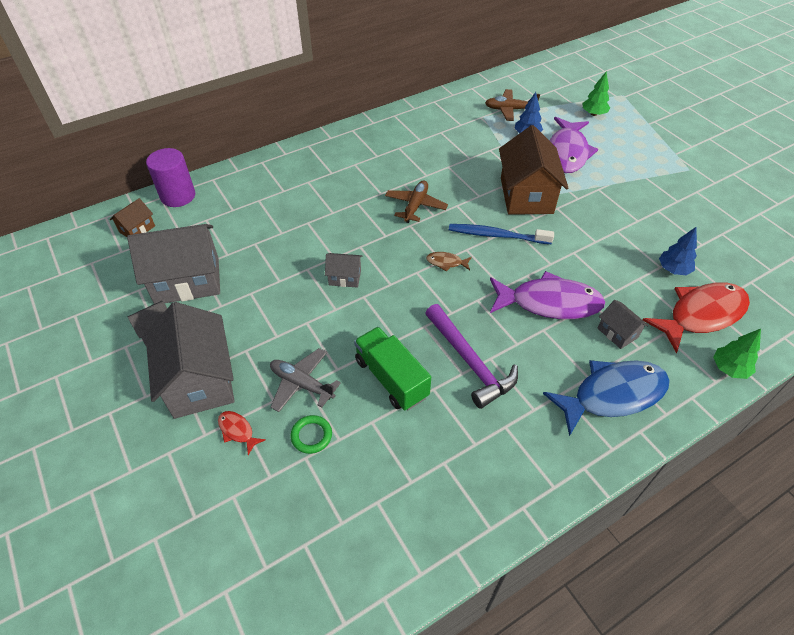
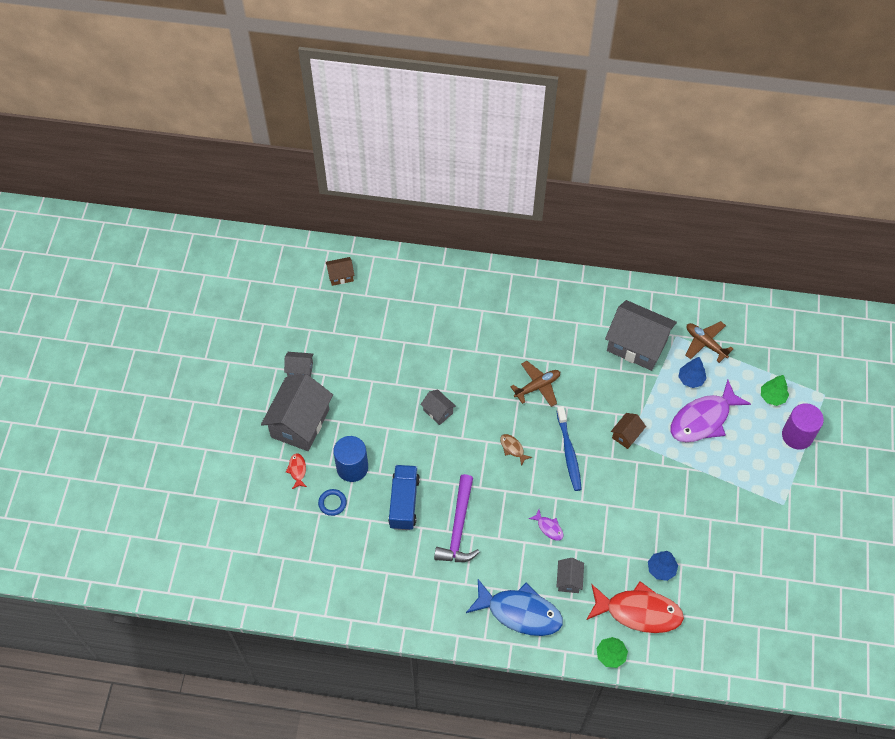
camera: 40 degrees right, 10 degrees up
grey house [127,224,220,304] -> grey house moved to [605,300,677,371]
purple cylinder [146,148,195,207] -> purple cylinder moved to [782,403,824,450]
grey plane [270,348,341,412] -> blue cylinder [333,436,368,482]
green ring [290,415,332,454] -> blue ring [318,489,347,516]
green truck [354,327,431,410] -> blue truck [388,465,420,530]
blue toothbrush [449,224,554,244] -> blue toothbrush turned 150 degrees counterclockwise [557,406,582,491]
purple fish [490,271,605,319] -> purple fish [529,510,563,541], size x0.42
brown house [499,125,568,215] -> brown house [611,413,646,449], size x0.47

